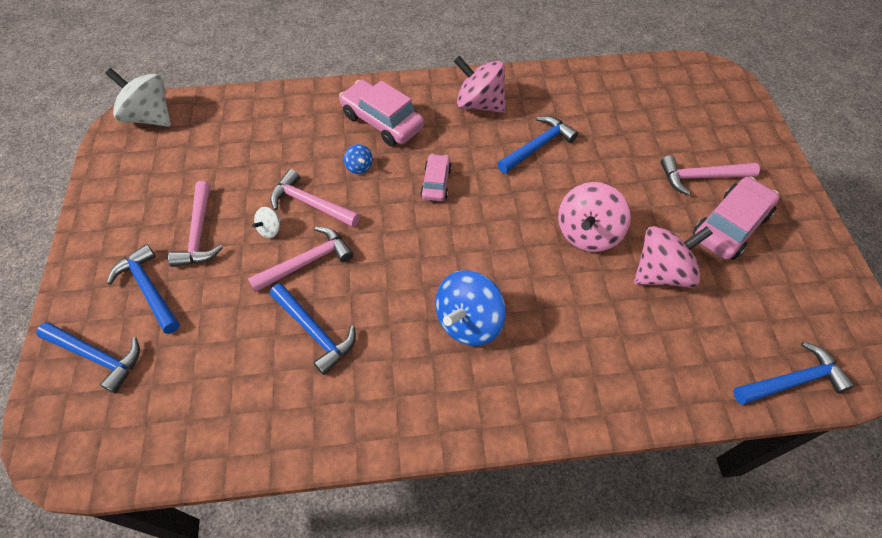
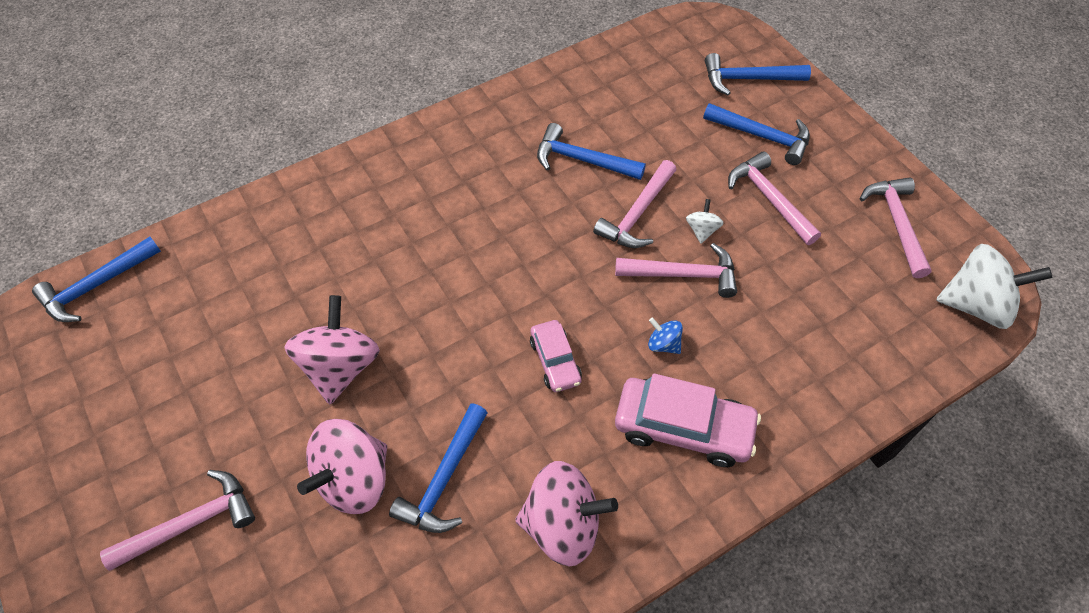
camera: 155 degrees right, 0 degrees up
blue spinning top [435,270,506,346] -> none
pink spinning top [634,226,713,288] -> pink spinning top moved to [297,419,387,514]
pink car [693,177,780,260] -> none
none -> pink hammer [860,177,931,278]

